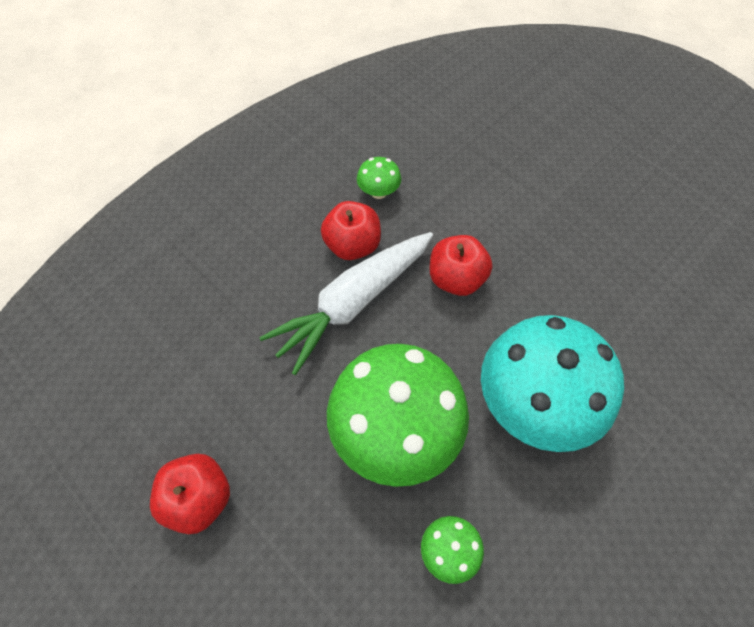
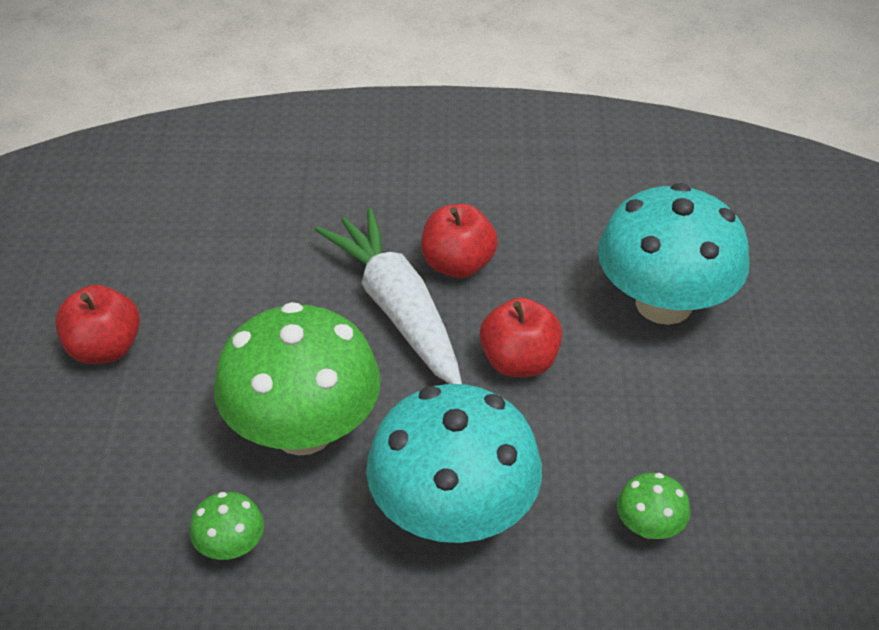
camera: 45 degrees right, 15 degrees down
white carrot [259,232,433,375] -> white carrot turned 60 degrees clockwise [315,208,462,384]
green mushroom [357,157,401,199] -> green mushroom moved to [617,473,690,539]
none -> turquoise mushroom [598,183,750,325]

